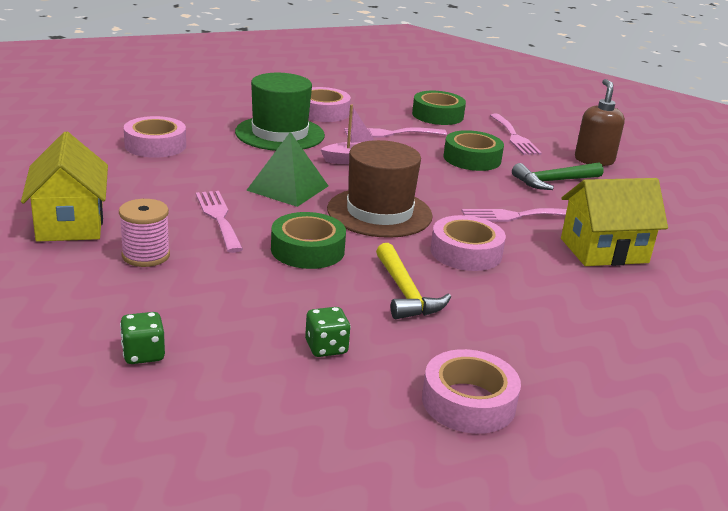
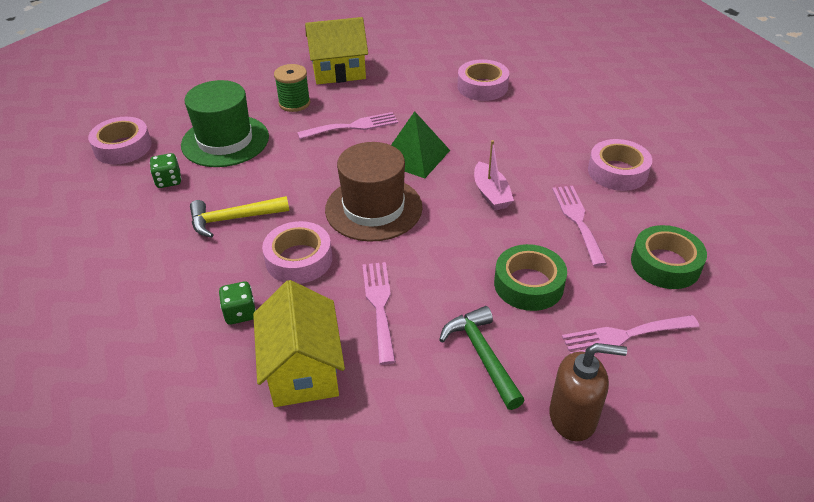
camera: 95 degrees right, 15 degrees up
pink spool [119,199,170,267] -> green spool [274,64,310,112]
green dice [120,312,165,364] -> green dice moved to [219,282,256,325]
green hat [235,73,325,151] -> green hat moved to [181,80,269,167]
green tape [271,212,346,269] -> none
pink tape [422,349,521,434] -> pink tape moved to [88,117,152,164]

